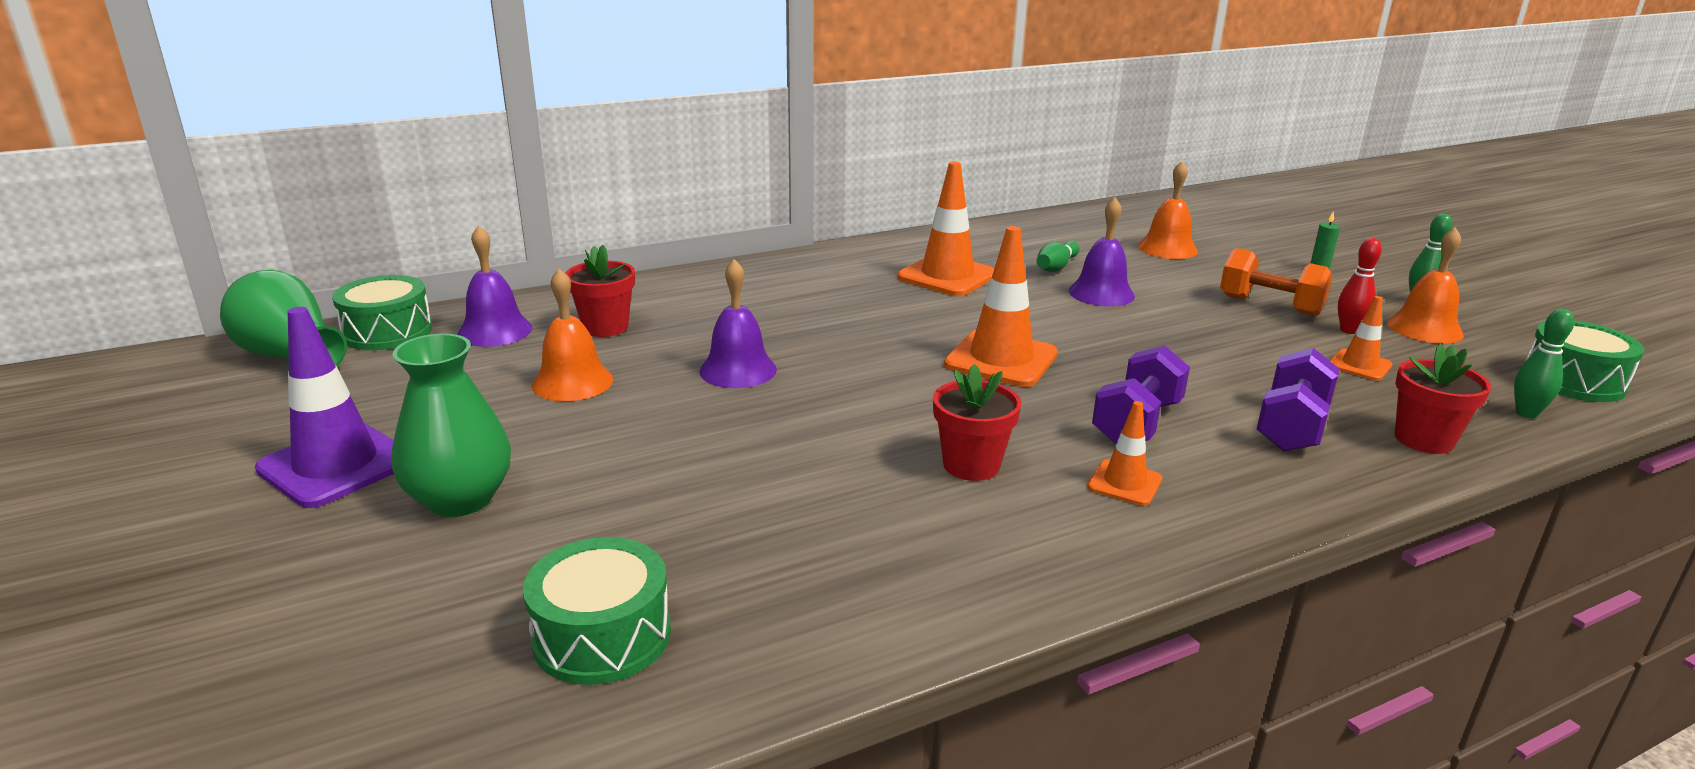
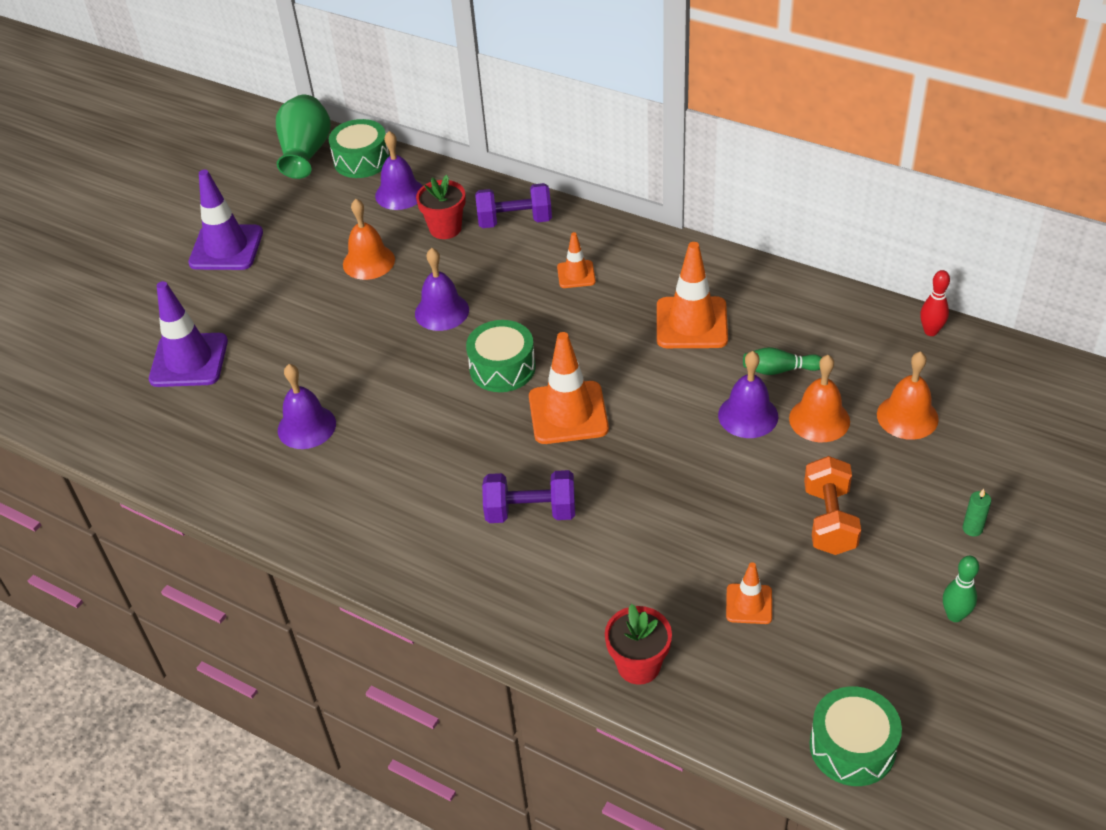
camera: 60 degrees right, 20 degrees up
green vase [392,334,511,517] -> none
green drum [523,537,671,685] -> green drum moved to [466,320,536,392]
red flower pot [933,364,1021,481] -> none
orange traffic cone [1087,401,1162,506] -> orange traffic cone moved to [557,232,596,288]
purple dumbbell [1257,348,1340,452] -> purple dumbbell moved to [475,183,552,228]
red bowling pin [1338,238,1382,334] -> red bowling pin moved to [920,270,950,336]
orange bell [1387,227,1464,344] -> orange bell moved to [789,355,850,442]
green bowling pin [1514,309,1574,419] -> none
none -> purple traffic cone [149,281,228,387]
none -> purple bell [278,364,336,449]

